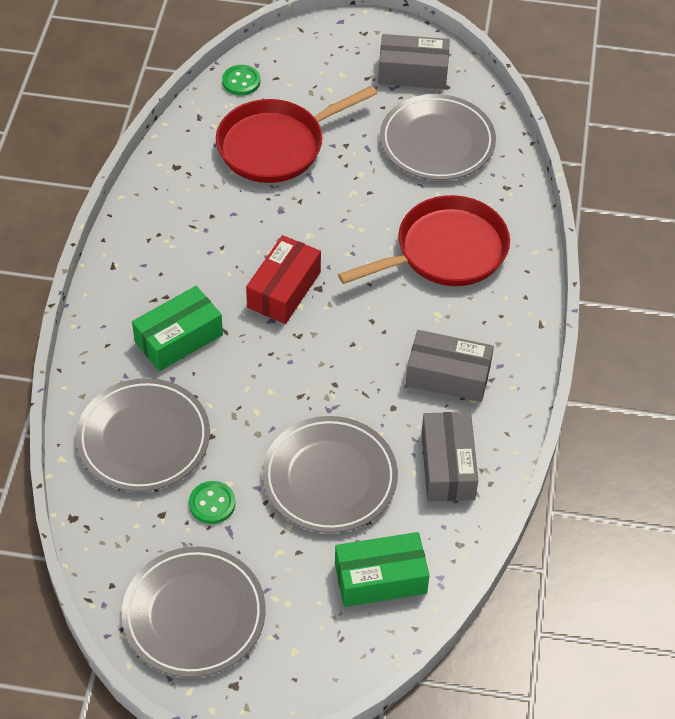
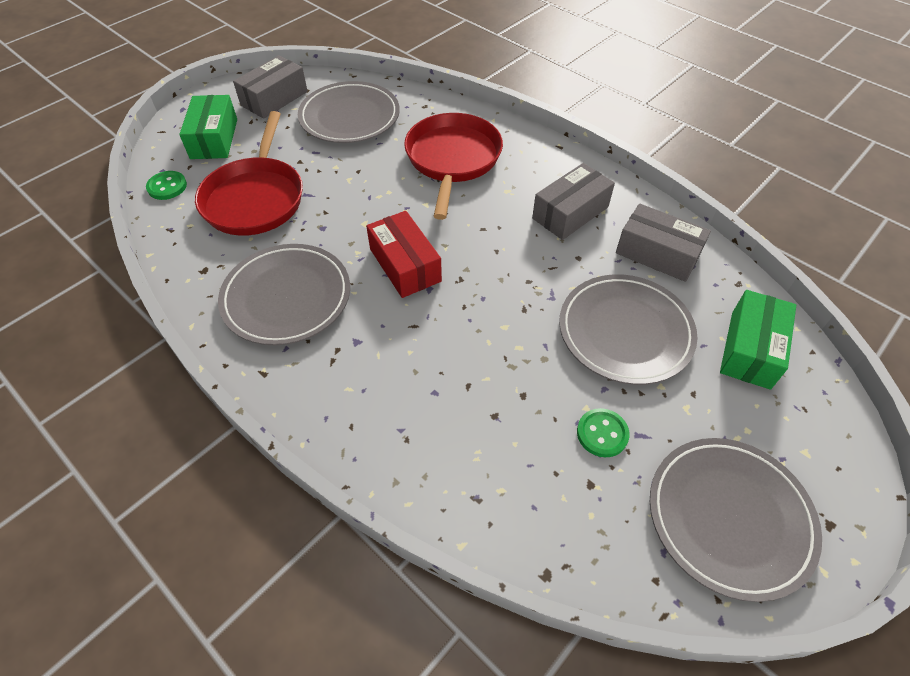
camera: 55 degrees left, 0 degrees up
grey plate [76,378,210,492] -> grey plate moved to [218,244,350,345]
green box [132,286,223,371] -> green box moved to [179,95,237,159]

